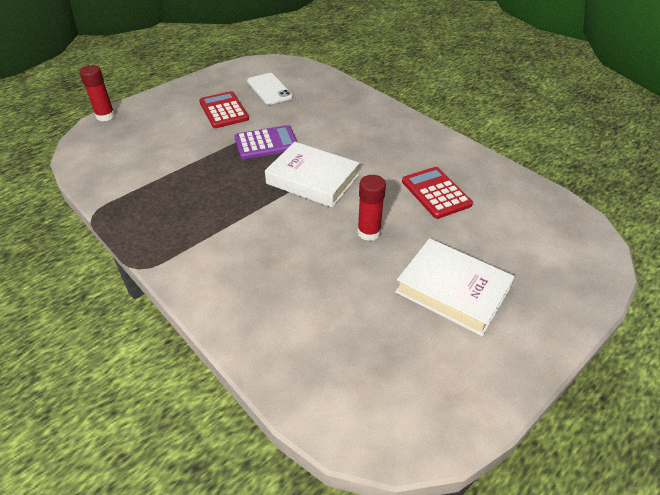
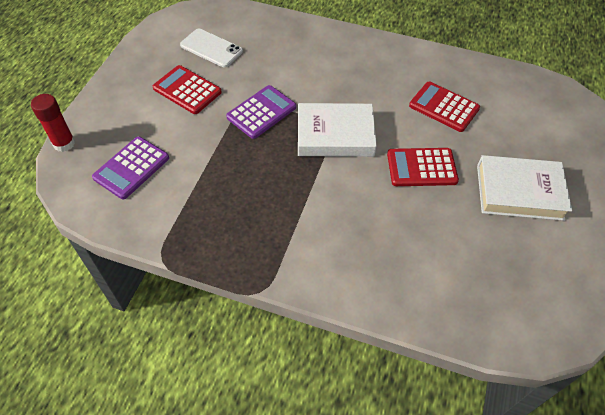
camera: 30 degrees left, 10 degrees up
red glue stick [357,175,386,241] -> red calculator [387,148,459,186]
none -> purple calculator [92,136,169,199]

